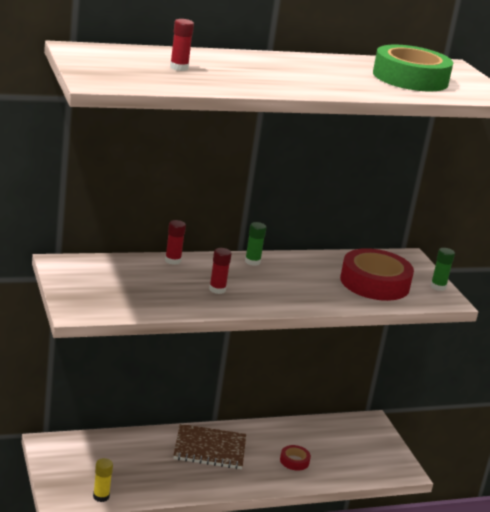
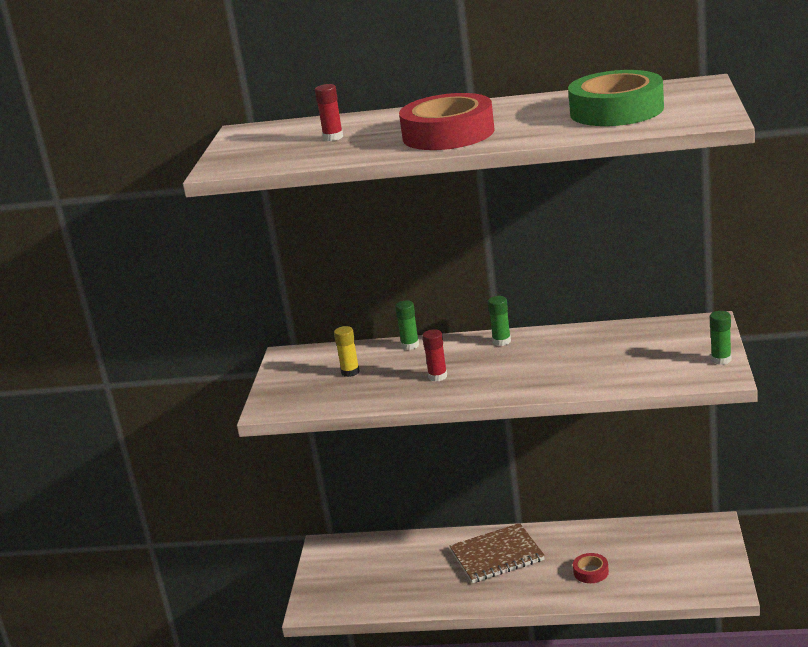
camera: 30 degrees right, 0 degrees up
yellow glue stick [93,458,113,502] -> yellow glue stick moved to [334,326,360,377]
red glue stick [165,220,186,265] -> green glue stick [395,301,419,350]
brown notebook [173,424,246,469] -> brown notebook turned 45 degrees counterclockwise [449,523,545,583]
red tape [340,248,414,301] -> red tape moved to [399,93,495,150]

